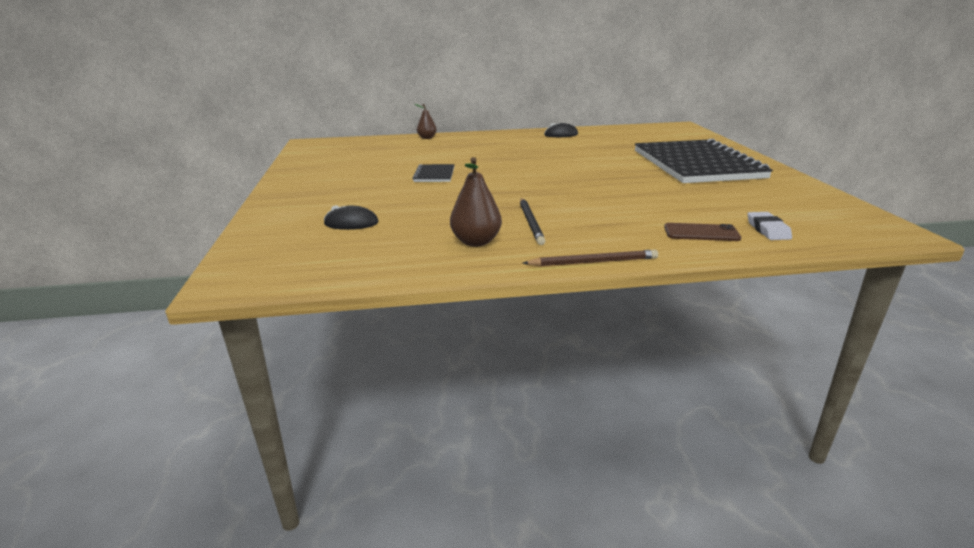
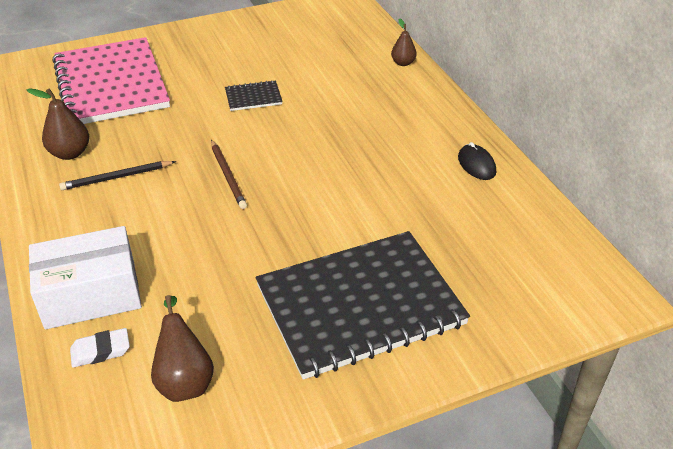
camera: 75 degrees right, 15 degrees up
black mouse [324,205,378,230] -> pink notebook [53,37,170,124]
brown pencil [523,250,658,266] -> brown pencil moved to [211,140,247,209]
brown phone [664,223,741,241] -> white box [29,226,142,329]
none -> brown pear [151,295,214,402]

